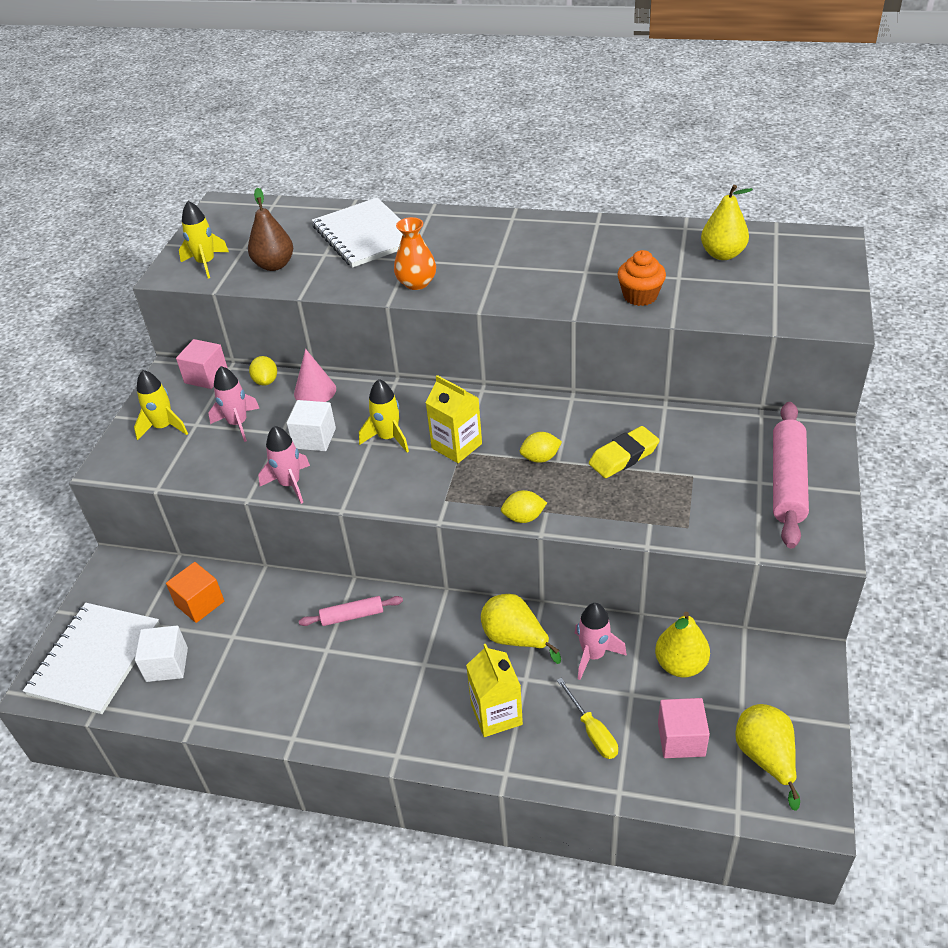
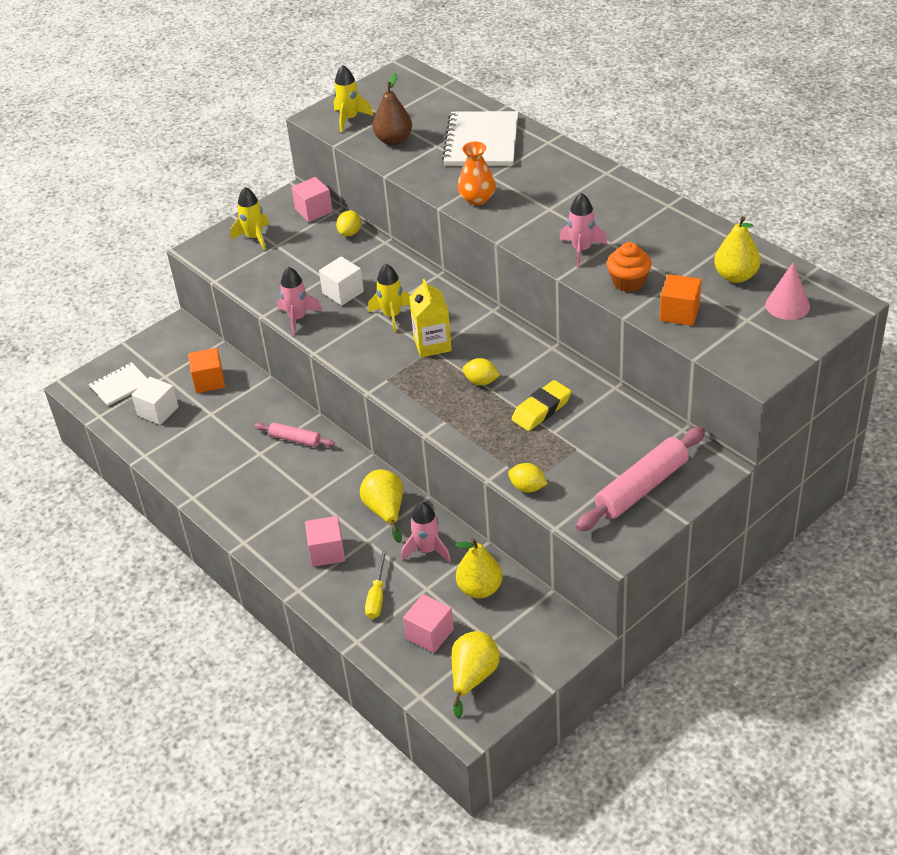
camera: 35 degrees right, 0 degrees up
white notebook [23,603,160,714] -> white notebook [89,362,148,406], size x0.56
pink rocket [209,366,260,442] -> pink rocket moved to [559,193,607,267]
pink cone [294,349,336,402] -> pink cone moved to [766,263,810,320]
yellow carton [466,644,523,737] -> pink cube [305,516,345,567]
yellow lemon [501,490,547,523] -> yellow lemon moved to [508,463,548,493]
yellow eraser [589,426,660,478] -> yellow eraser turned 45 degrees counterclockwise [511,380,572,431]
none -> orange cube [660,274,702,326]

